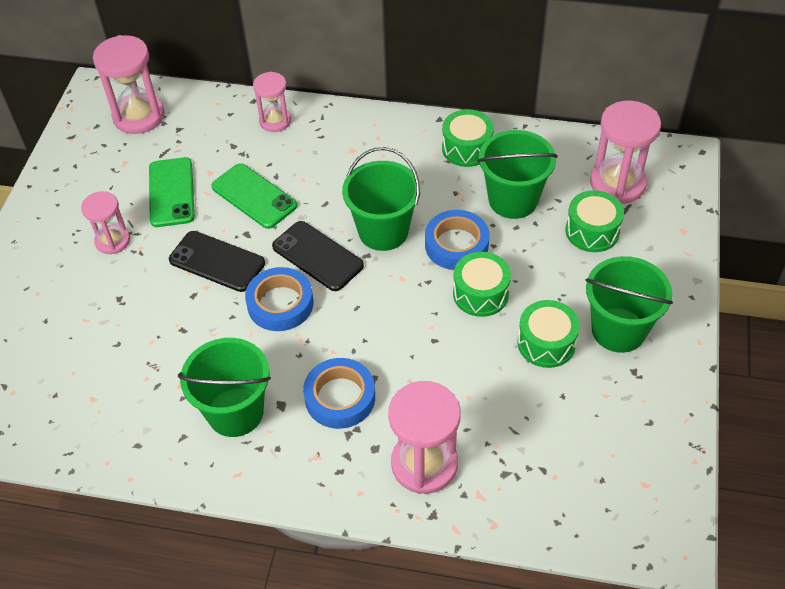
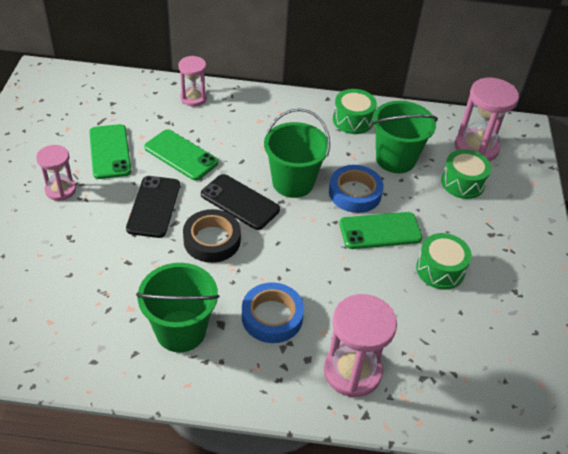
camera: 10 degrees left, 5 degrees down
pink hourglass [93,35,165,134] -> none
black phone [169,231,265,292] -> black phone turned 75 degrees clockwise [126,176,180,238]
blue tape [245,267,313,331] -> black tape [183,209,241,263]
green drum [453,252,511,317] -> green phone [339,212,423,249]
green bucket [585,256,673,353] -> none

